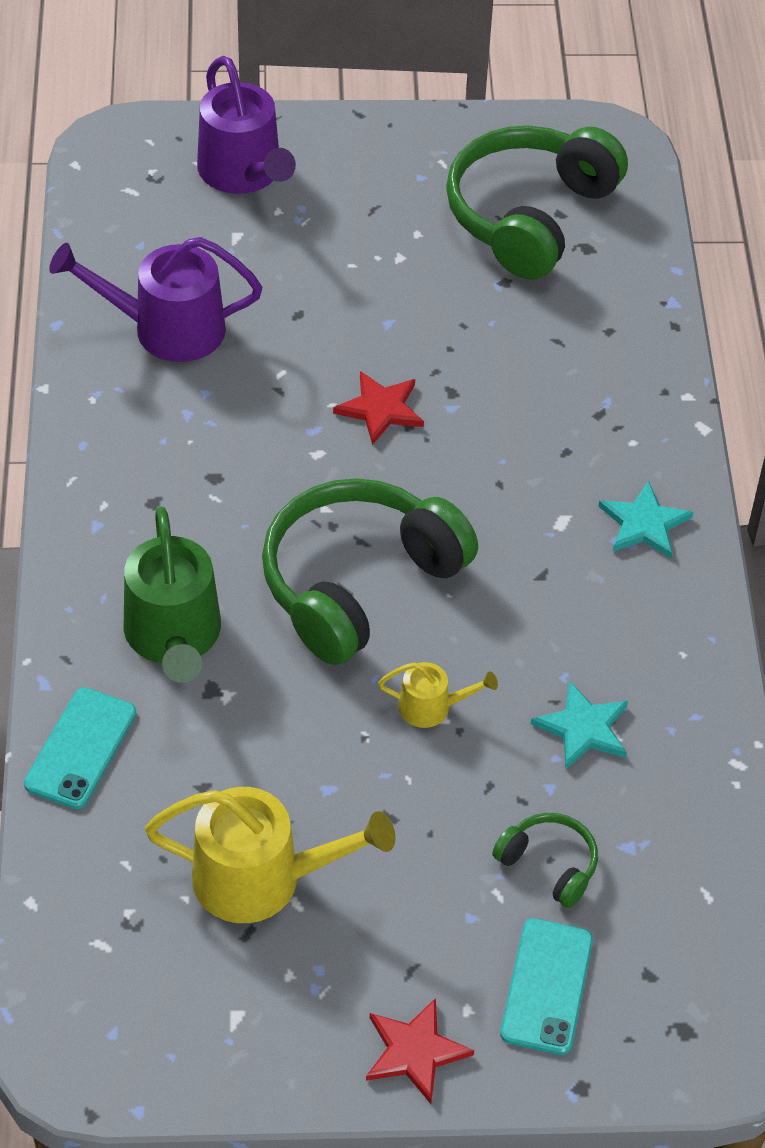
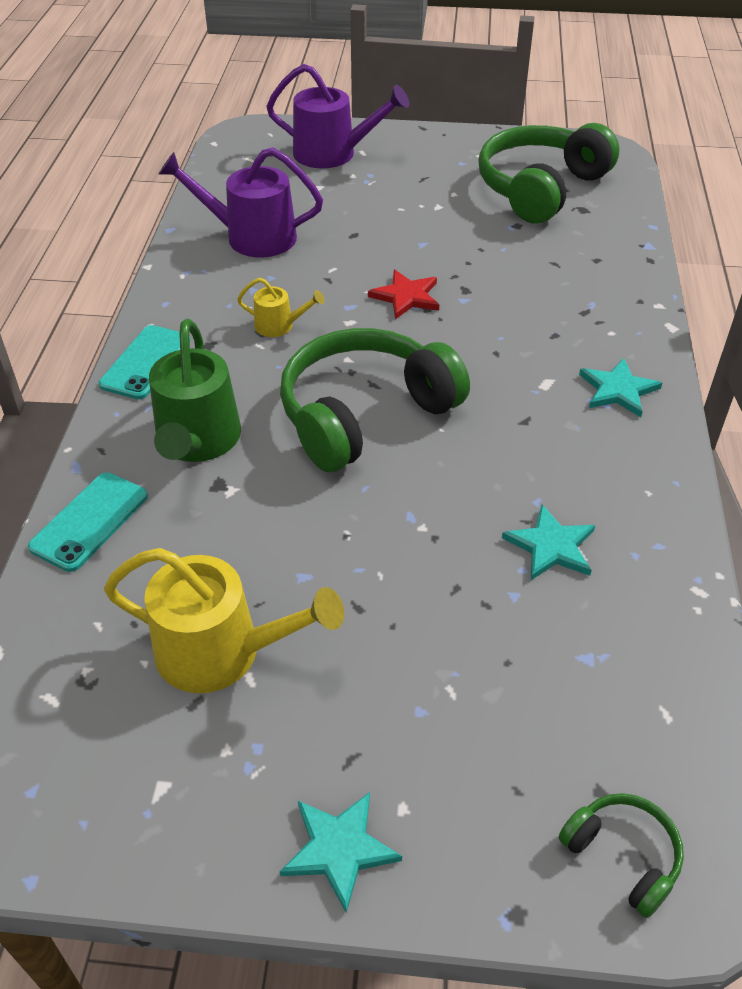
camera: 10 degrees right, 5 degrees down
purple watering can [197,56,296,194] -> purple watering can turned 60 degrees counterclockwise [266,64,409,168]
red star [366,998,474,1104] -> turquoise star [280,792,402,913]
yellow watering can [378,662,498,728] -> yellow watering can moved to [237,278,325,337]
green headphones [492,813,598,908] -> green headphones moved to [559,793,684,918]
turquoise phone [500,918,593,1055] -> turquoise phone moved to [99,325,190,399]

